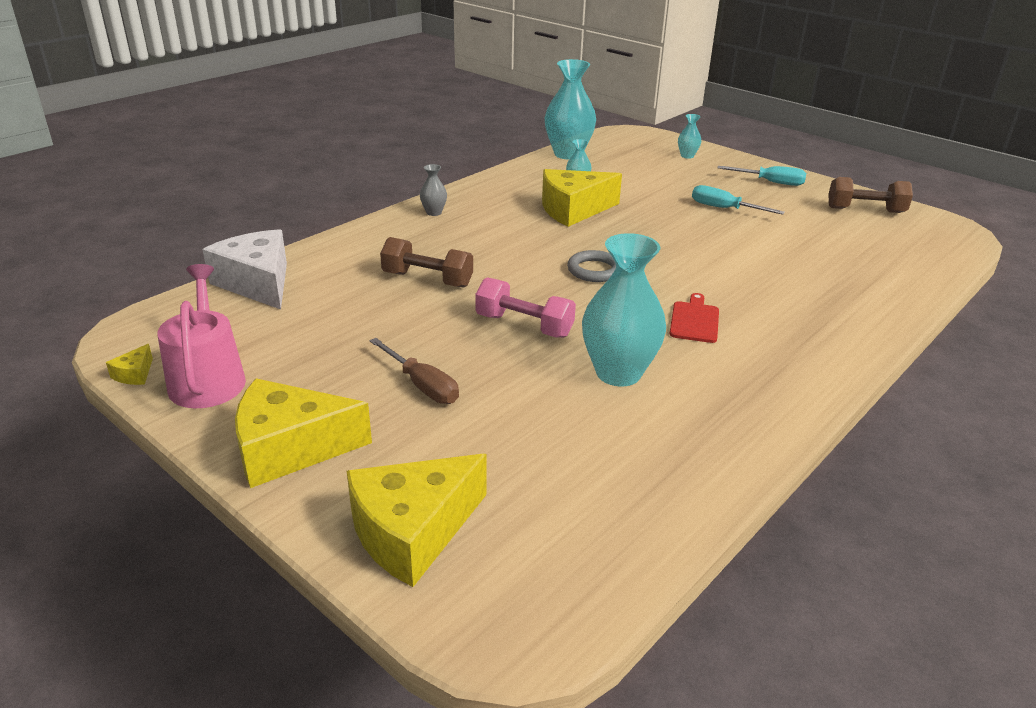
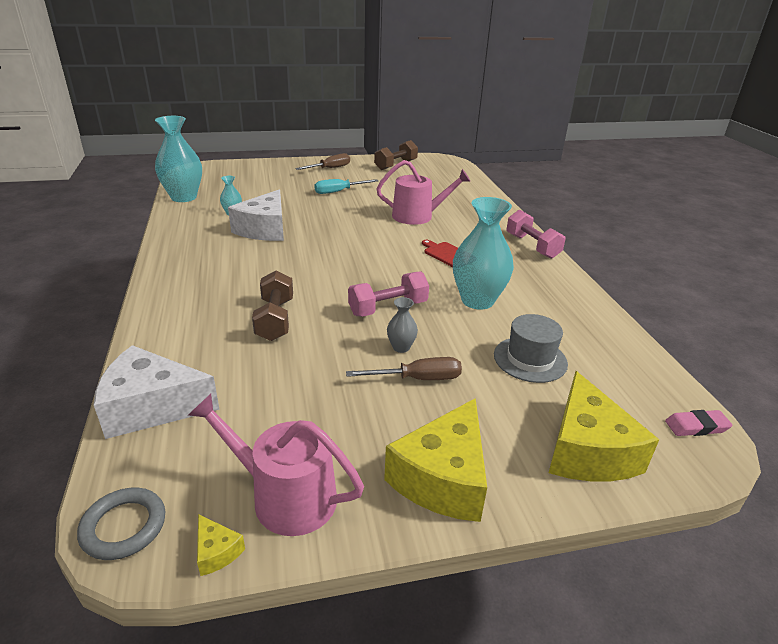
camera: 55 degrees left, 0 degrees up
brown dumbbell [380,237,473,287] -> brown dumbbell turned 60 degrees counterclockwise [252,271,293,341]
grey vase [420,164,447,216] -> grey vase moved to [387,297,418,353]
yellow cheese [542,169,622,227] -> white cheese [228,190,284,241]
grey ring [567,250,616,282] -> grey ring moved to [77,488,165,560]
turquoise vase [678,114,701,159] -> none
turquoise screwdriver [717,166,806,186] -> brown screwdriver [296,153,350,170]
none -> pink watering can [376,160,471,225]
none -> grey hat [494,314,568,383]
none -> pink dumbbell [506,210,566,259]
none -> pink eraser [665,410,733,436]

